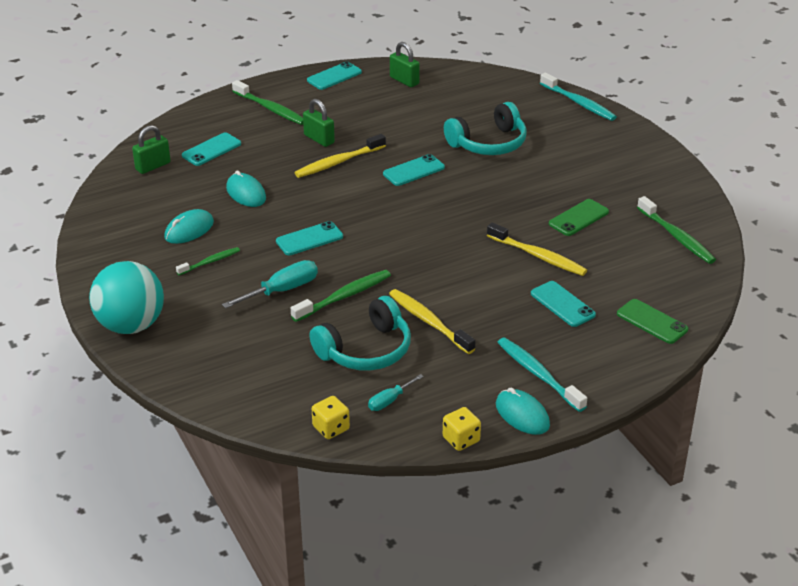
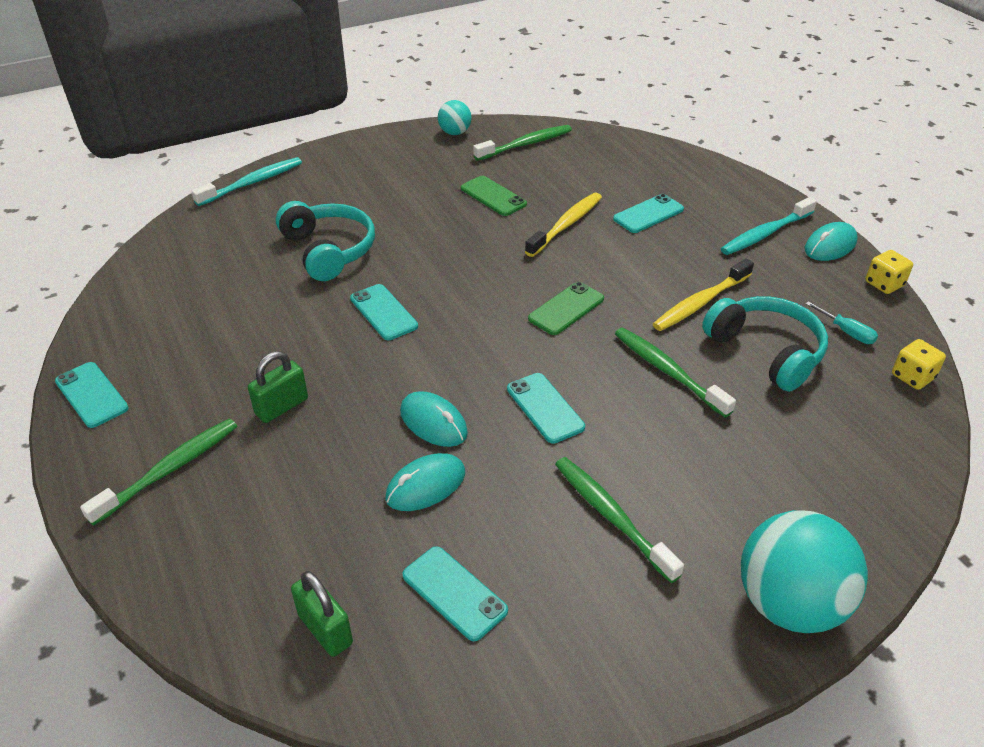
camera: 90 degrees left, 5 degrees up
turquoise mouse [164,209,214,244] -> turquoise mouse moved to [400,391,468,447]
green toothbrush [176,247,240,275] -> green toothbrush [555,457,684,583], size x1.64
turquoise phone [182,133,241,166] -> turquoise phone moved to [403,546,508,641]
turquoise screwdriver [222,260,318,309] -> none
yellow toothbrush [295,134,386,178] -> none
green padlock [390,42,420,87] -> none
green phone [617,299,688,344] -> green phone moved to [528,282,604,335]
none -> turquoise ball [438,100,471,135]

